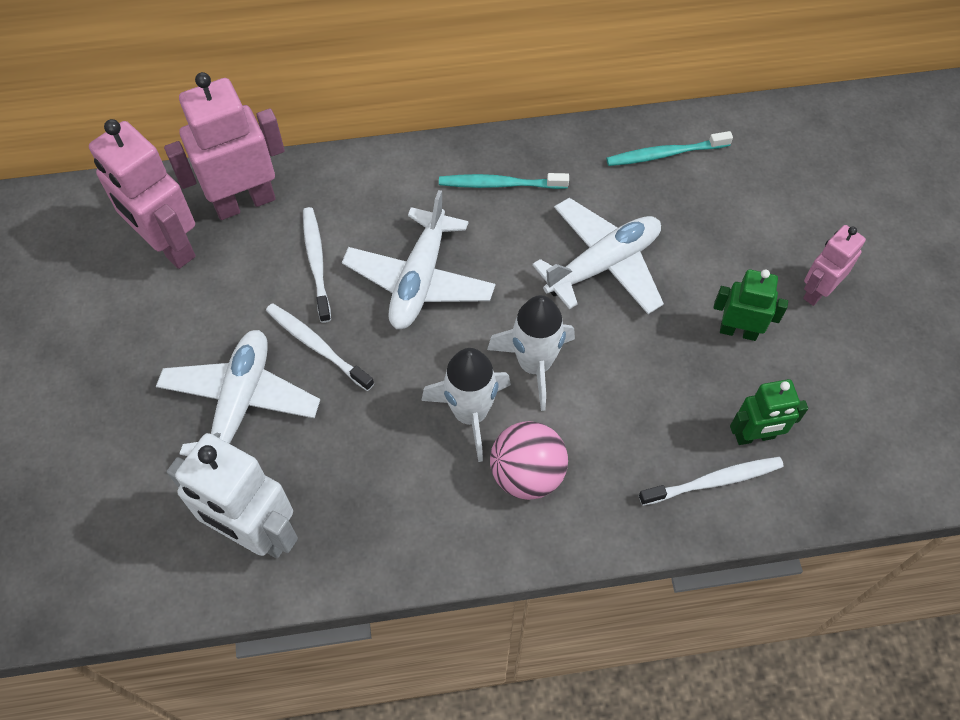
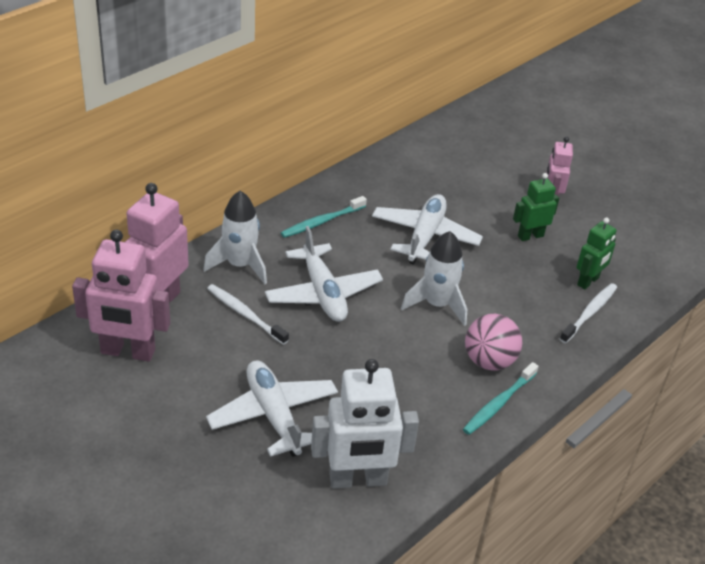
camera: 40 degrees left, 20 degrees down
white toothbrush [266,303,374,391] -> none
white rocket [421,348,511,462] -> white rocket moved to [203,191,267,284]
turquoise toothbrush [606,131,733,166] -> turquoise toothbrush moved to [463,362,539,435]

